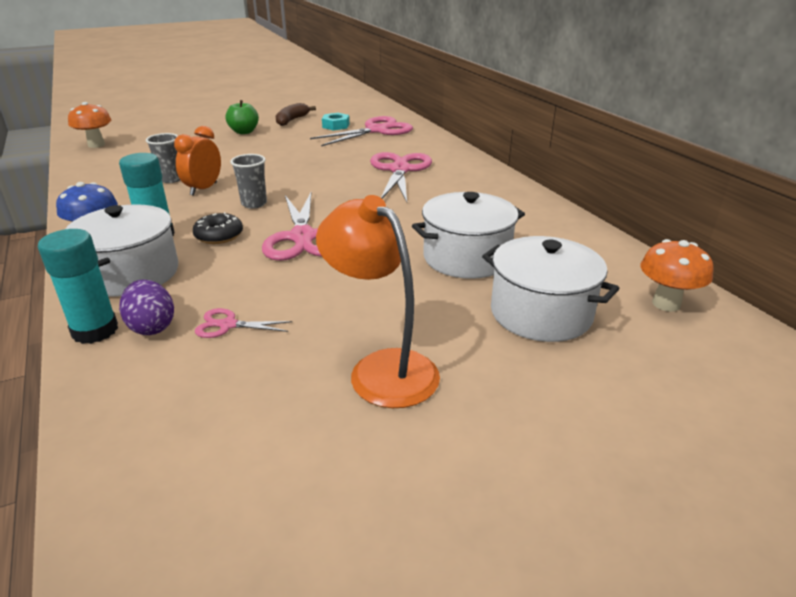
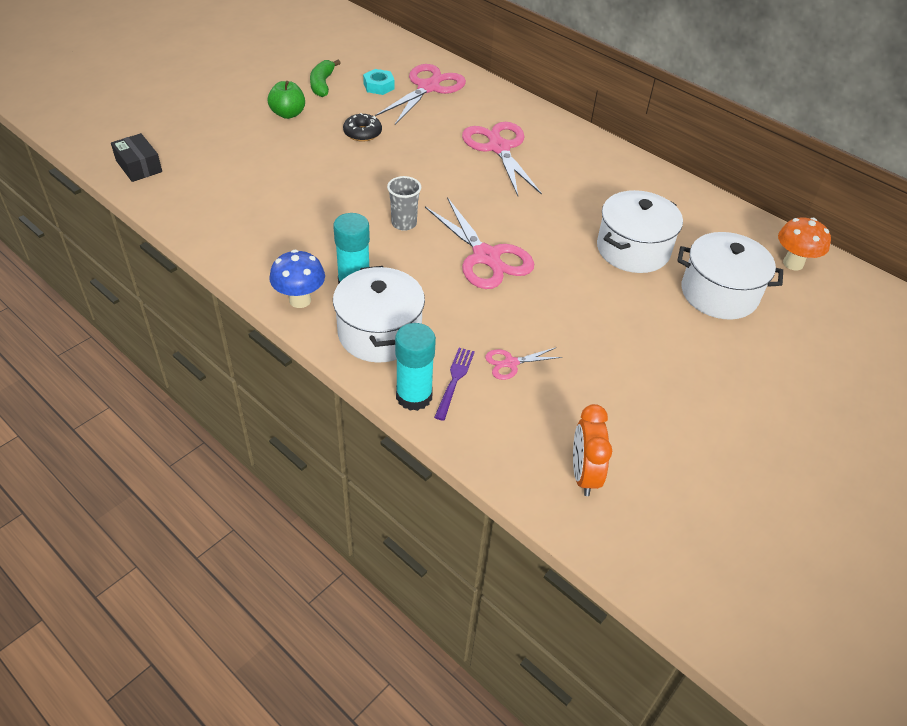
camera: 25 degrees left, 15 degrees up
orange mushroom [68,102,112,148] -> black box [111,133,162,182]
purple egg [119,280,174,335] -> purple fork [434,348,475,421]
grey cup [146,133,180,183] -> none
orange clock [174,126,221,196] -> orange clock moved to [573,404,612,496]
black donut [193,212,243,244] -> black donut moved to [343,113,382,142]
brown banana [276,103,316,126] -> green banana [310,60,341,97]
orange lamp [316,195,440,408] -> none

